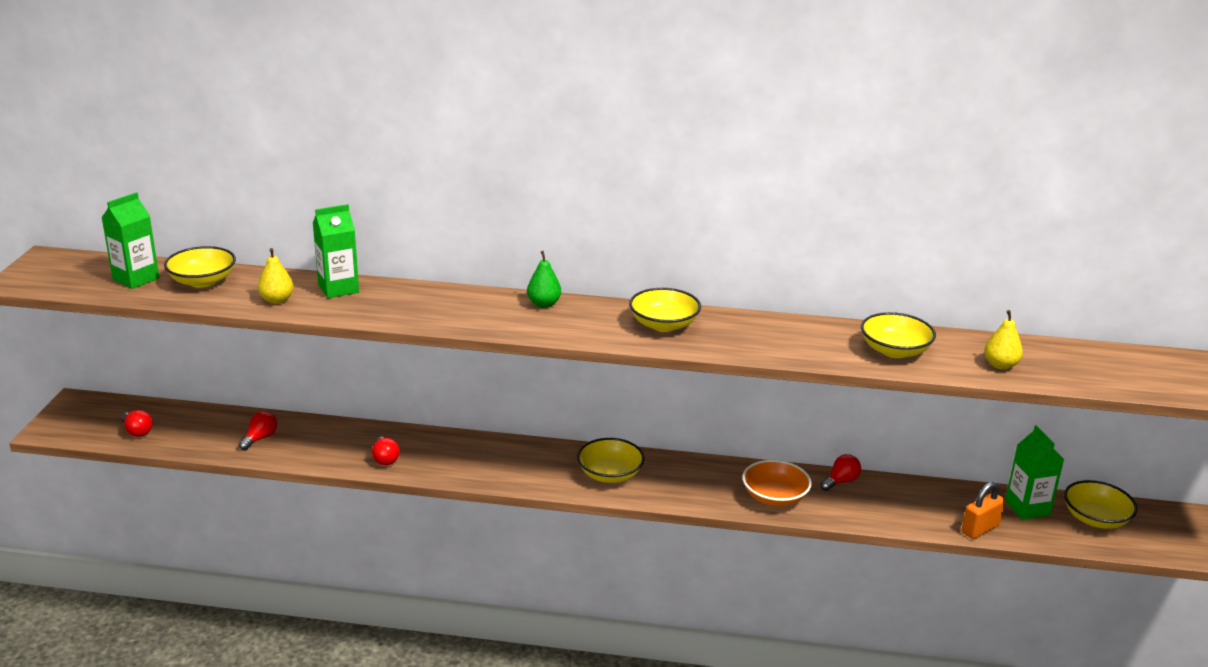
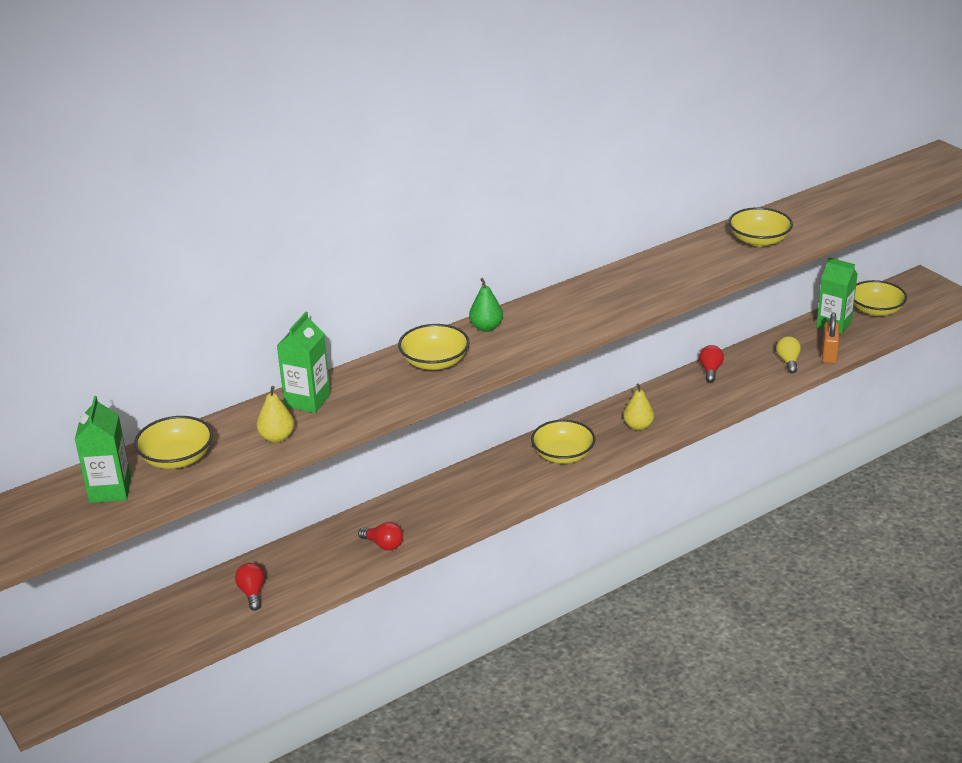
camera: 40 degrees left, 5 degrees up
red light bulb [121,410,153,437] -> none
yellow bowl [629,288,701,332] -> yellow bowl moved to [398,324,470,370]
orange bowl [742,460,812,507] -> none
yellow pear [984,310,1023,370] -> yellow pear moved to [623,384,654,430]
none -> yellow light bulb [776,336,801,373]

